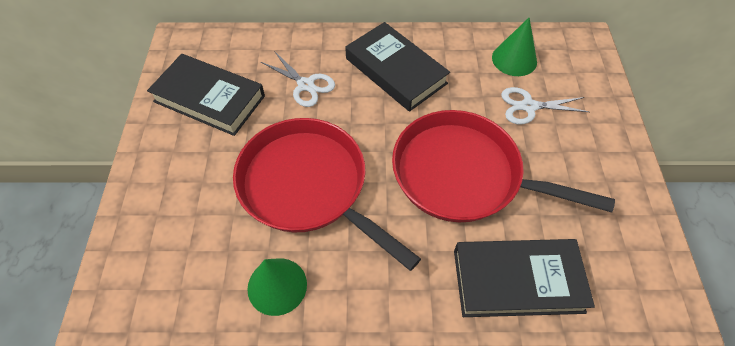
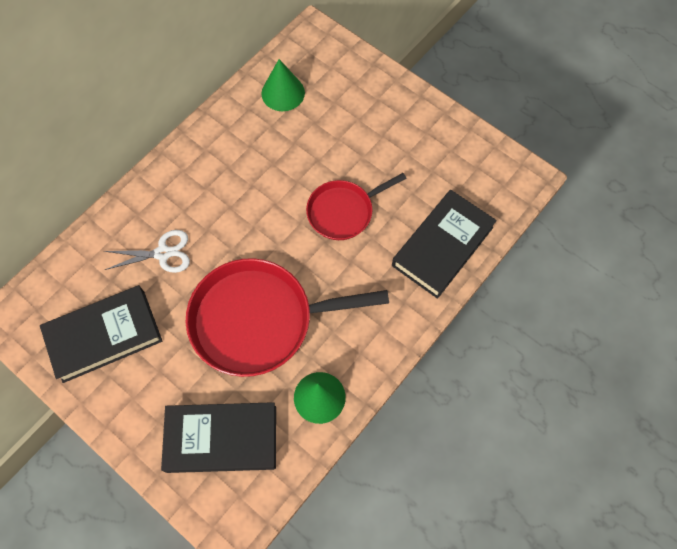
camera: 50 degrees left, 10 degrees up
black book [345,22,450,112] -> black book moved to [161,402,276,473]
red pan [392,110,615,222] -> red pan [306,173,407,240], size x0.57
white scissors [501,87,589,124] -> none

